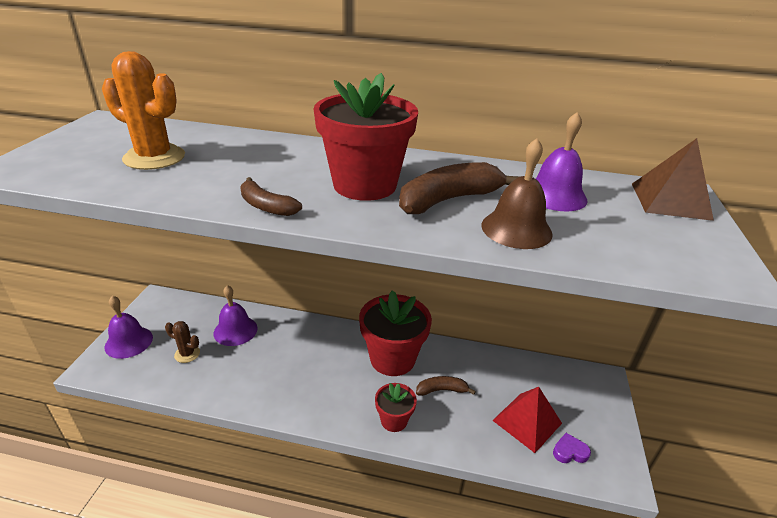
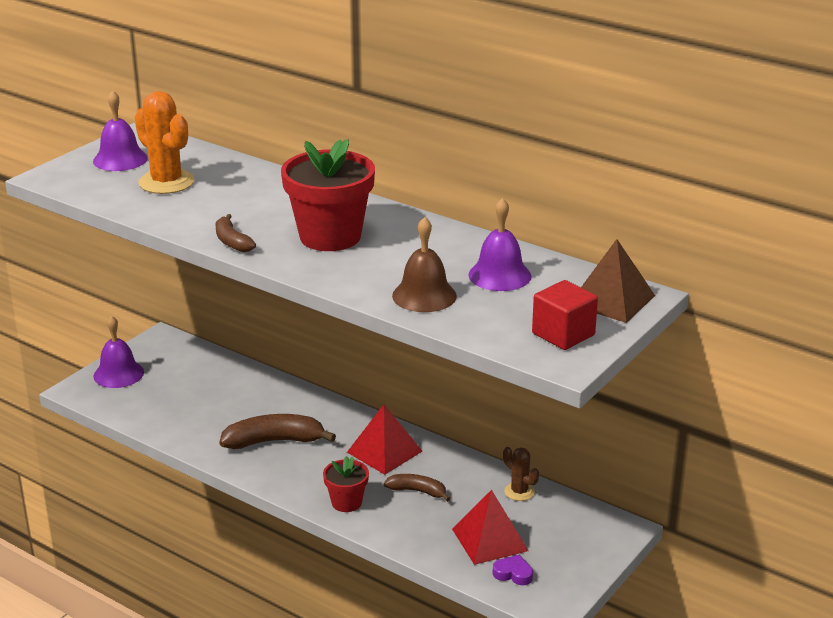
camera: 25 degrees right, 5 degrees down
brown cactus [165,321,200,363] -> brown cactus moved to [503,447,539,501]
purple bell [213,285,258,346] -> purple bell moved to [93,90,148,171]
red flower pot [359,290,432,376] -> red pyramid [347,405,422,475]
brown banana [399,162,520,214] -> brown banana moved to [219,414,336,449]
none -> red cube [532,280,598,350]

